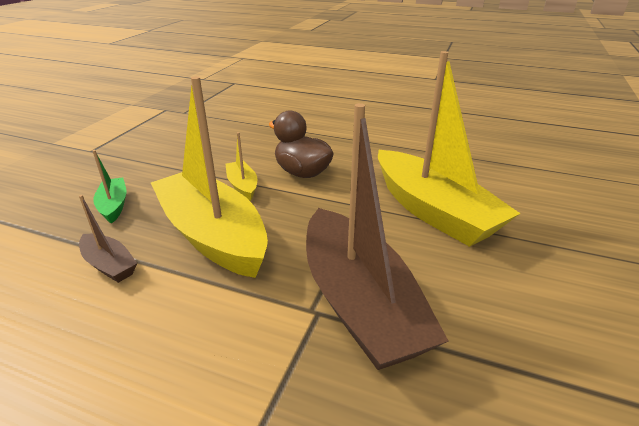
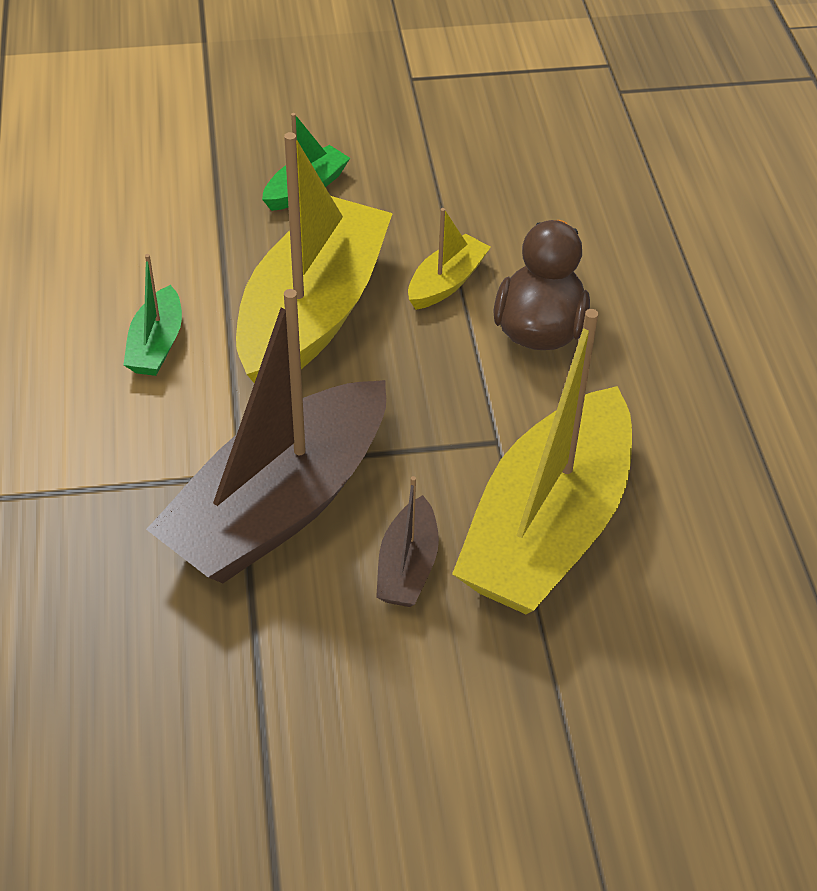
camera: 60 degrees right, 15 degrees up
brown boat [79,195,137,283] -> brown boat moved to [376,476,439,607]
none -> green boat [123,254,182,376]

